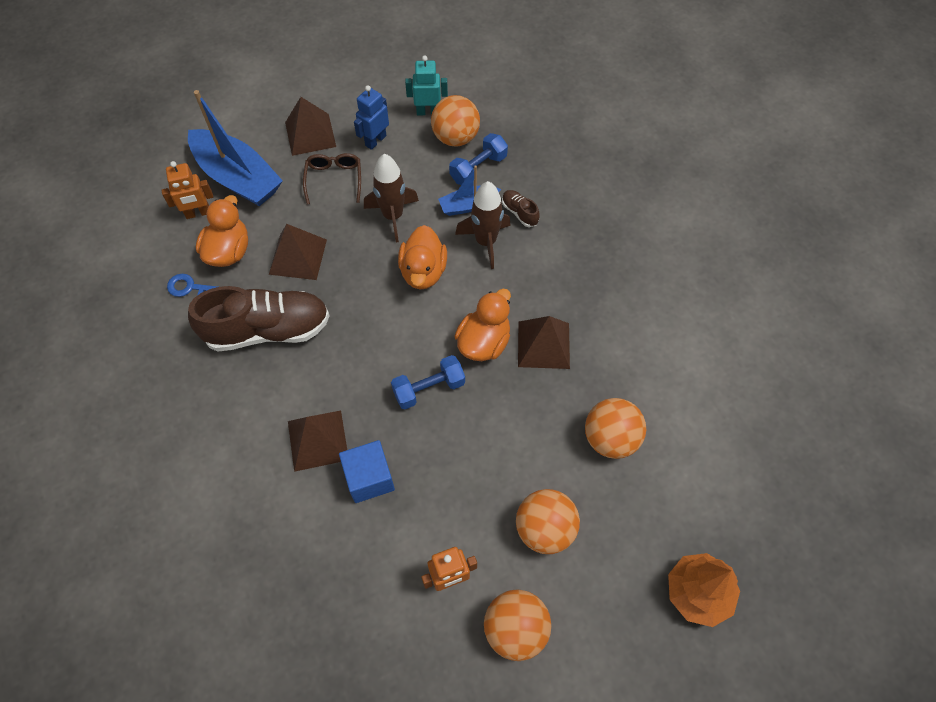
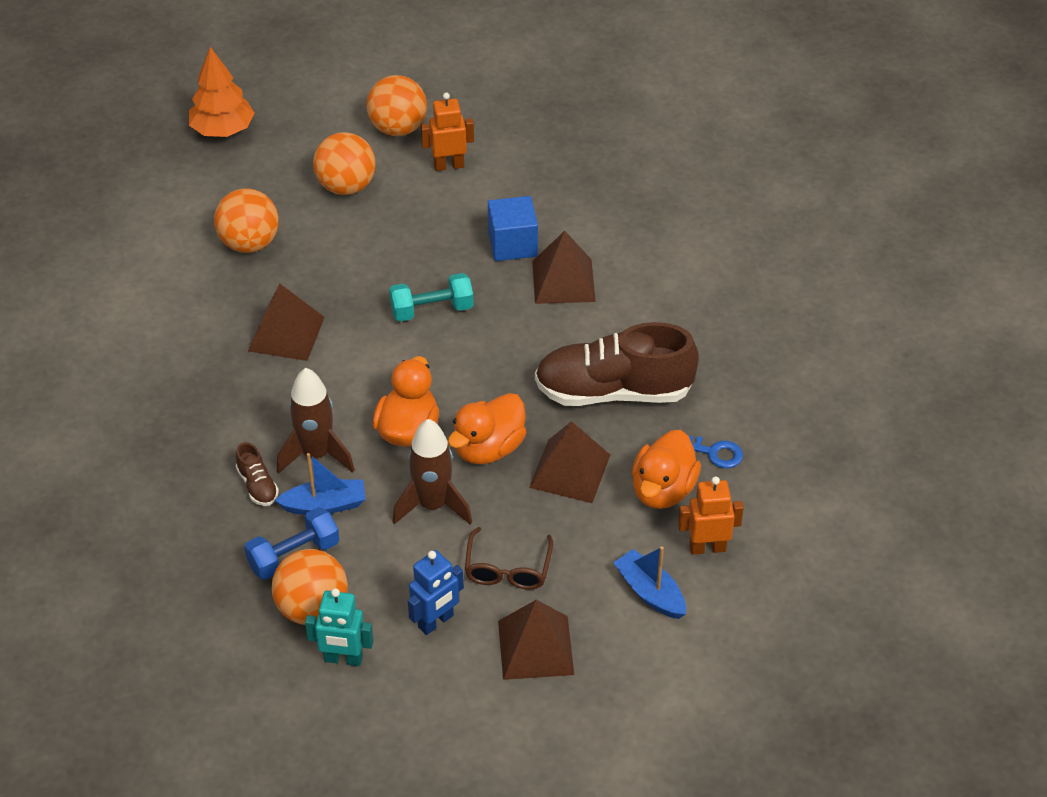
camera: 170 degrees left, 15 degrees down
blue boat [188,90,283,206] -> blue boat [613,546,686,619], size x0.52
blue dumbbell [391,355,465,409] -> turquoise dumbbell [389,273,474,322]
orange duck [454,289,511,361] -> orange duck moved to [448,393,526,464]

